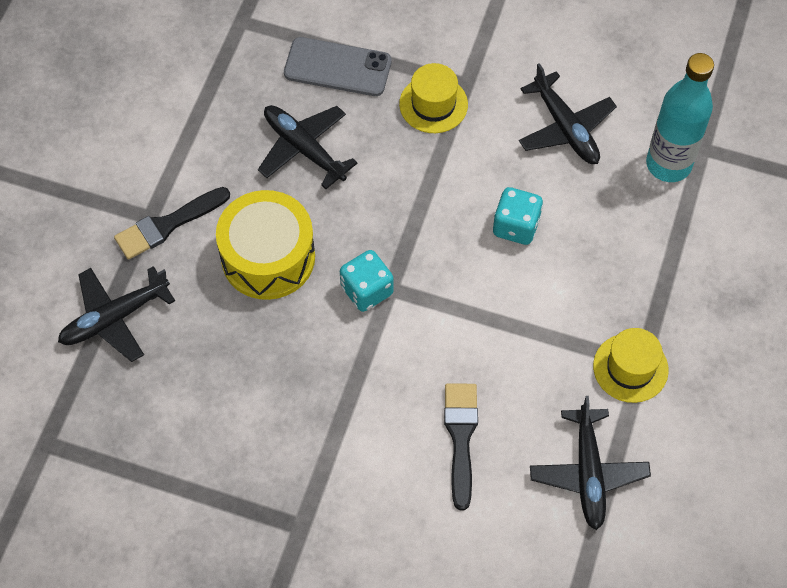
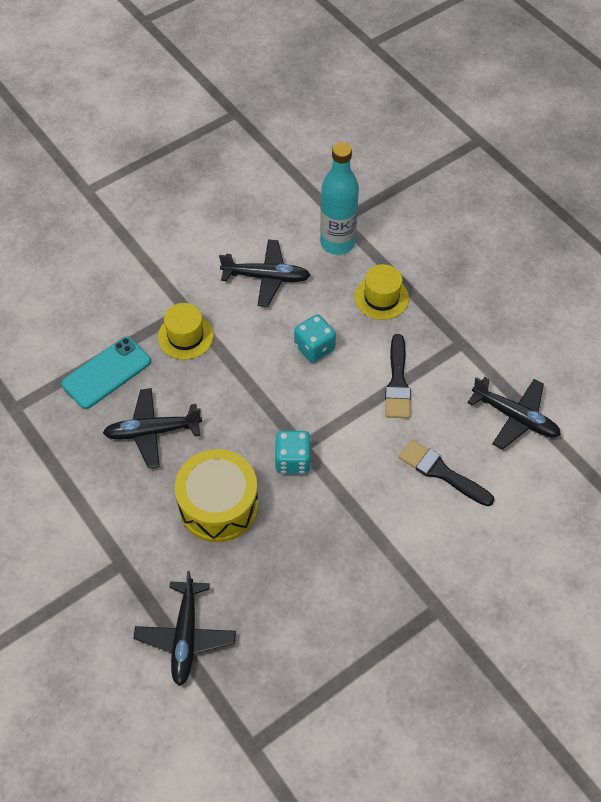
camera: 55 degrees left, 5 degrees down
black brush [114,187,230,260] -> black brush moved to [385,334,411,418]
grey phone [284,37,391,96] -> turquoise phone [61,337,151,409]
yellow hat [593,328,669,403] -> yellow hat moved to [354,264,409,320]

